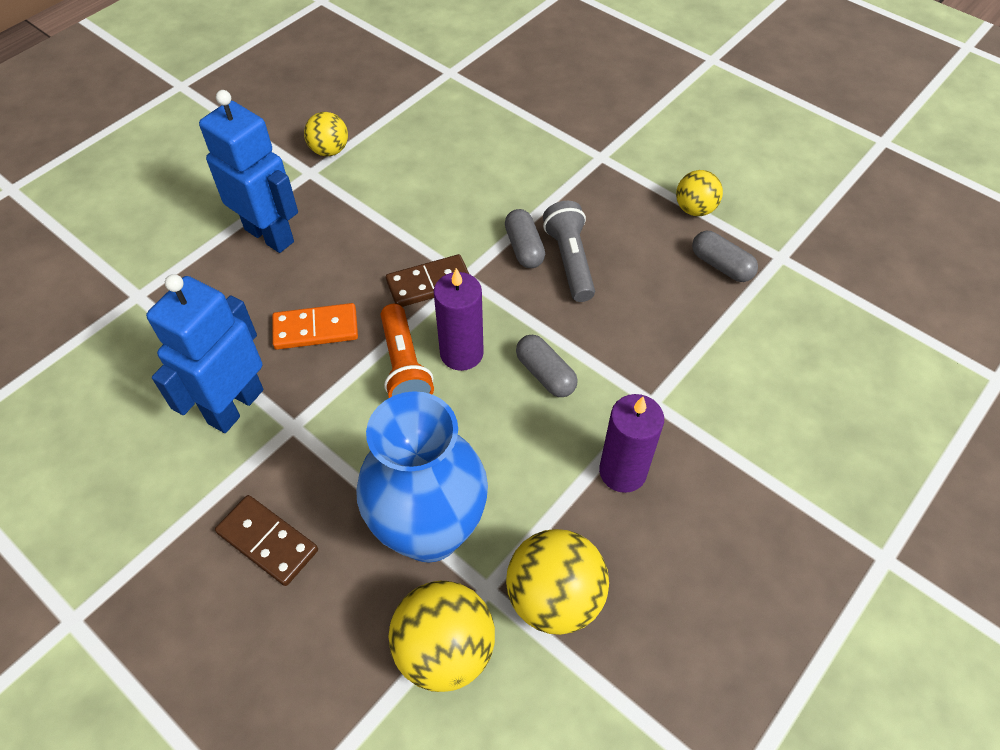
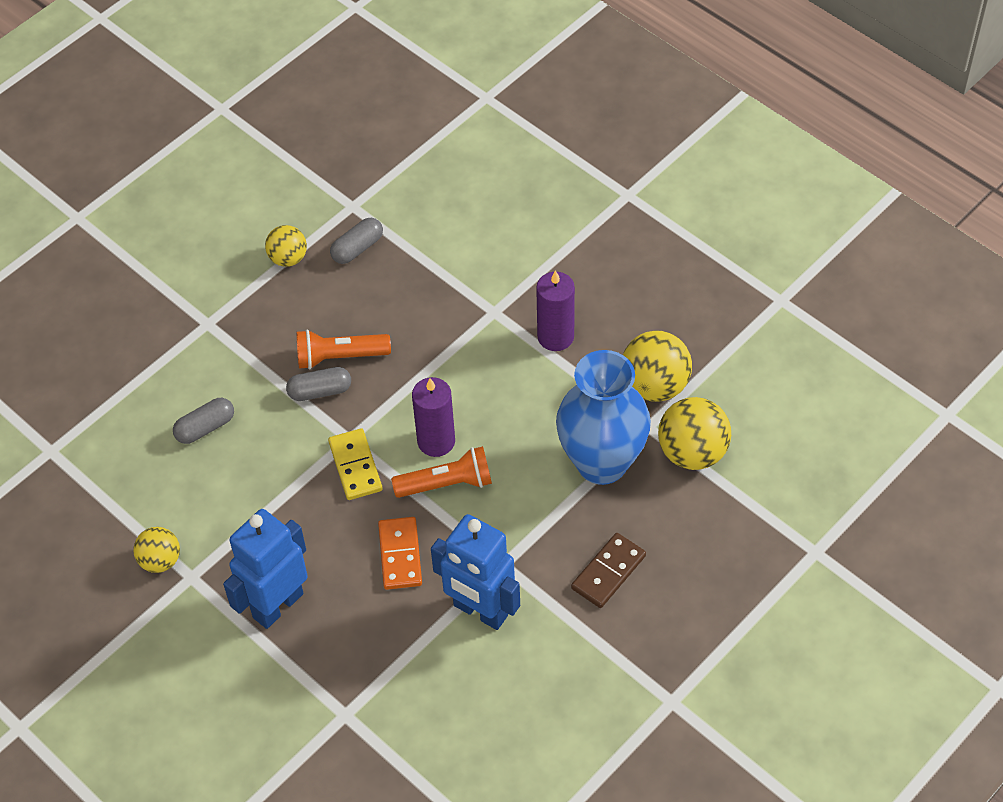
camera: 85 degrees left, 0 degrees up
brown domino [386,254,469,307] -> yellow domino [328,428,383,500]
grey capsule [516,335,578,397] -> grey capsule moved to [173,398,234,444]
grey flashlight [543,201,595,302] -> orange flashlight [297,329,391,369]

